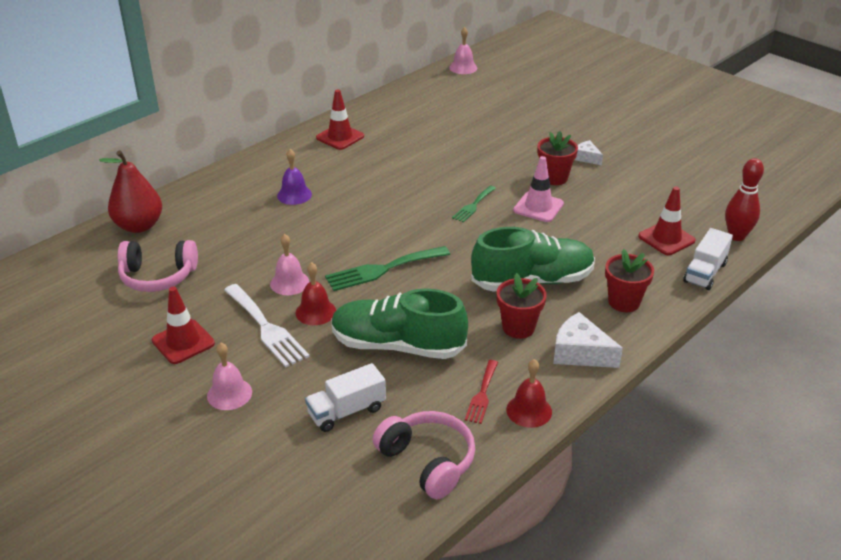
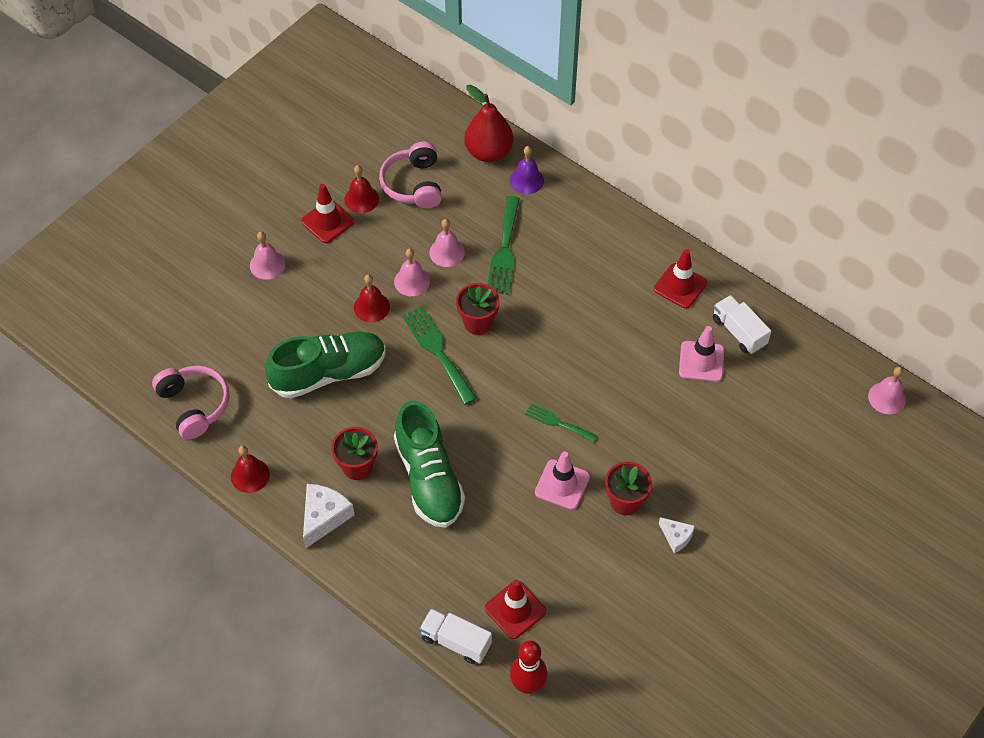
camera: 85 degrees right, 20 degrees up
white fork [224,284,309,367] -> none
purple bell [277,149,312,205] -> purple bell moved to [510,146,544,194]
white truck [305,363,386,432] -> white truck moved to [713,295,771,354]
green shoe [332,289,468,359] -> green shoe turned 60 degrees clockwise [265,332,386,399]
pink headphones [373,411,475,499] -> pink headphones turned 75 degrees counterclockwise [152,366,229,440]
red fork [465,360,498,424] -> none
white cheese [574,140,603,165] -> white cheese turned 90 degrees clockwise [659,517,695,553]
red flower pot [605,249,654,312] -> red flower pot moved to [456,283,500,335]
none -> red bell [344,165,379,213]
none -> pink bell [429,219,465,267]
none -> green fork [487,196,520,295]
none -> pink traffic cone [679,326,724,382]

